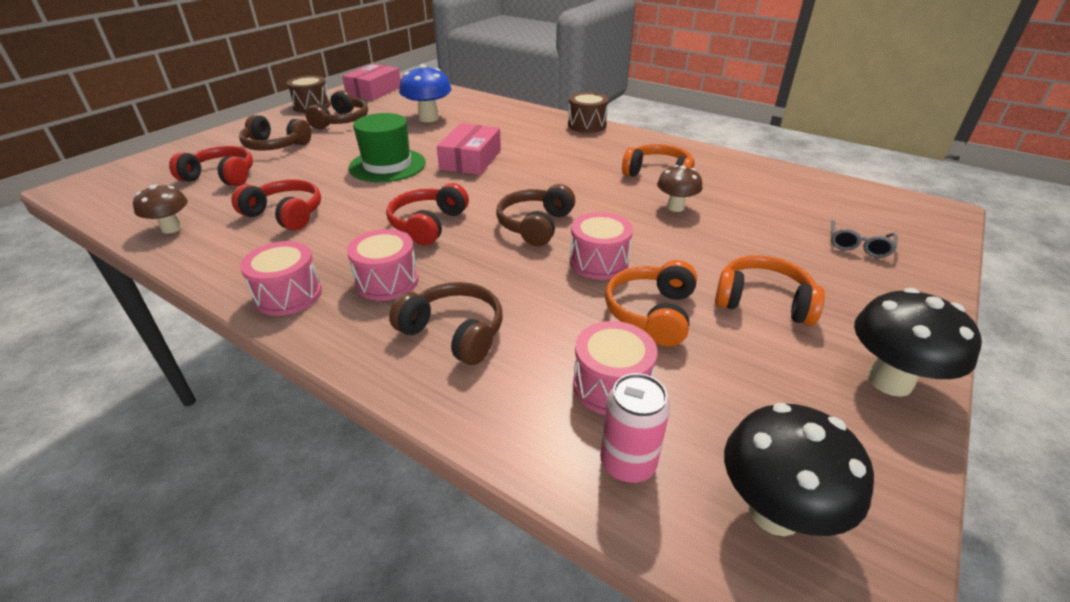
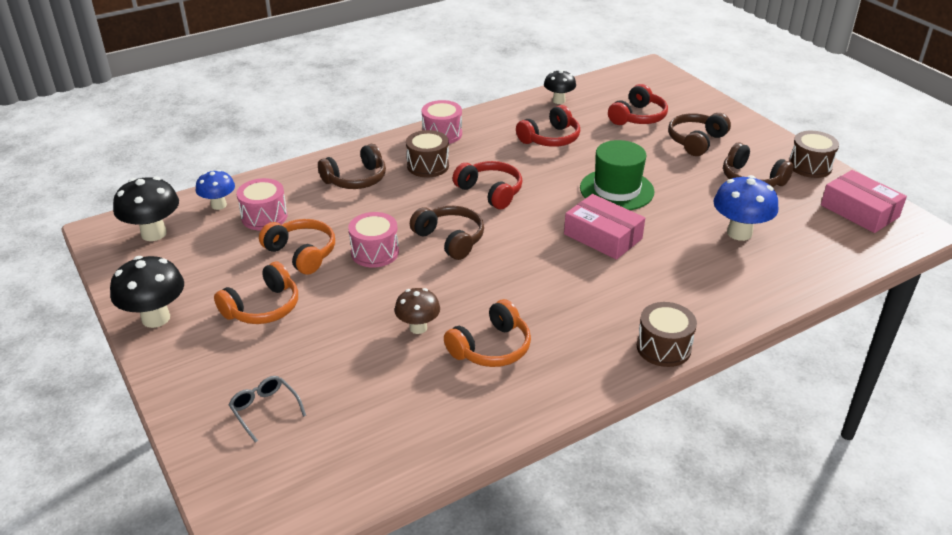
camera: 115 degrees right, 0 degrees up
brown mushroom [133,185,188,234] -> black mushroom [544,70,576,104]
pink drum [347,229,418,301] -> brown drum [406,130,449,178]
pink can [600,373,670,483] -> blue mushroom [195,170,235,210]

